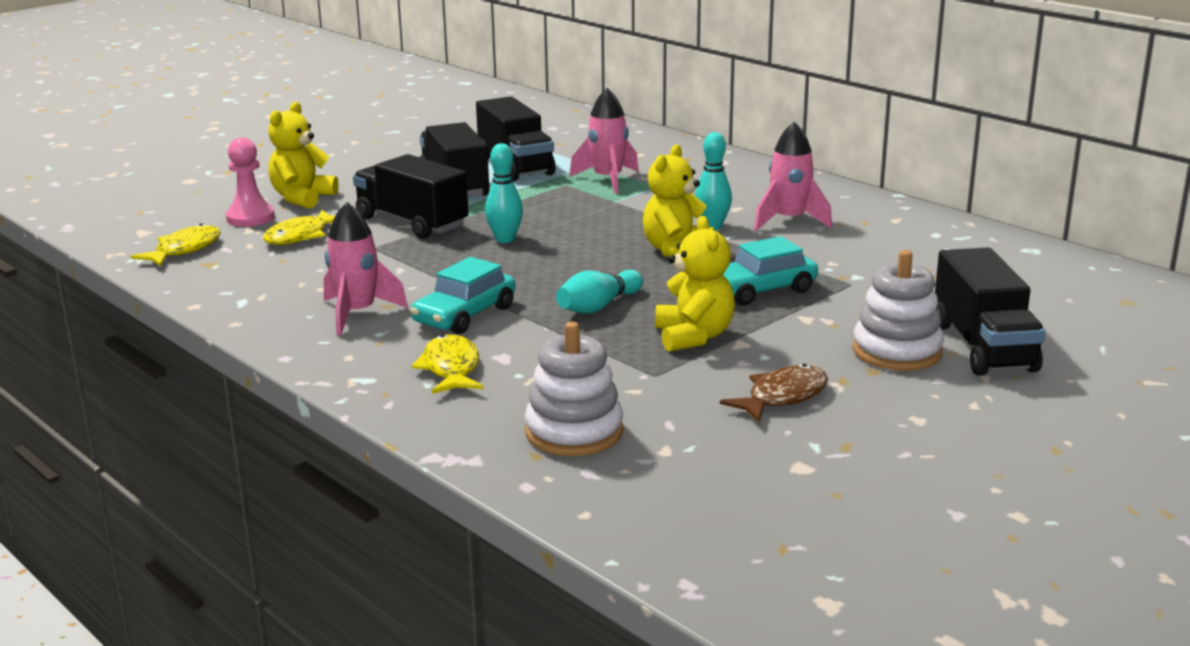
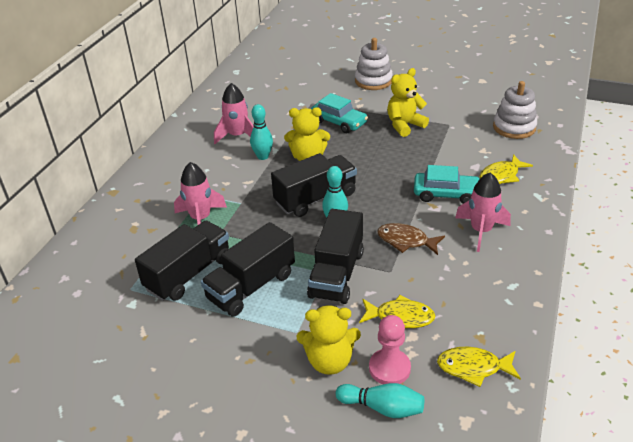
camera: 115 degrees left, 15 degrees up
turquoise bowling pin [556,270,643,314] -> turquoise bowling pin moved to [336,383,424,418]
brown fish [720,364,828,422] -> brown fish moved to [377,223,445,255]
black truck [935,248,1046,376] -> black truck moved to [271,153,357,217]

